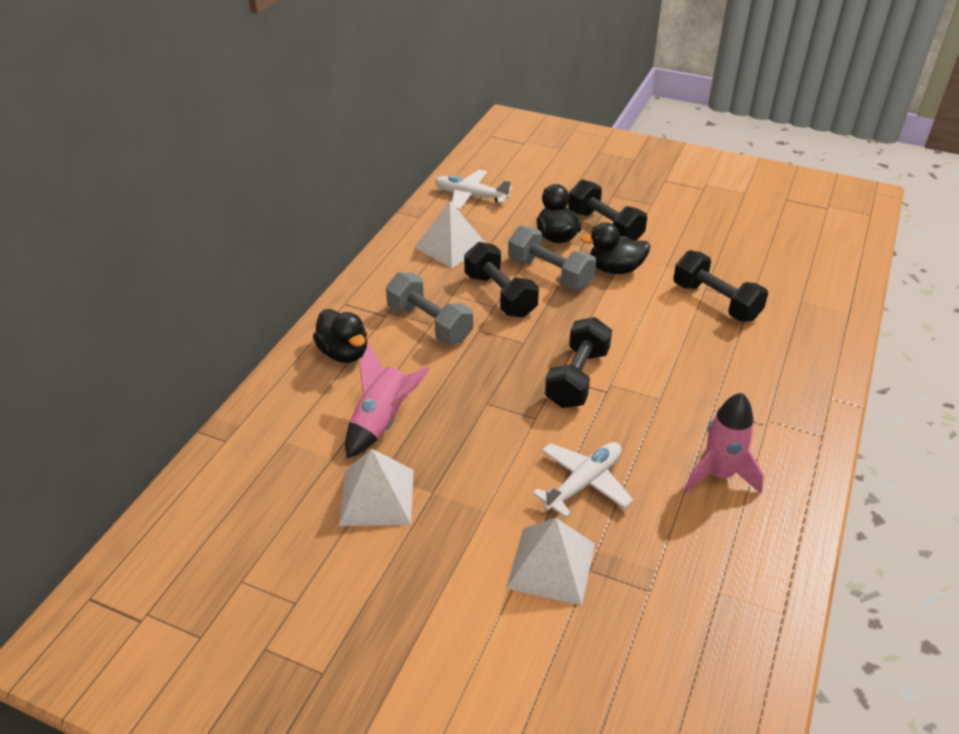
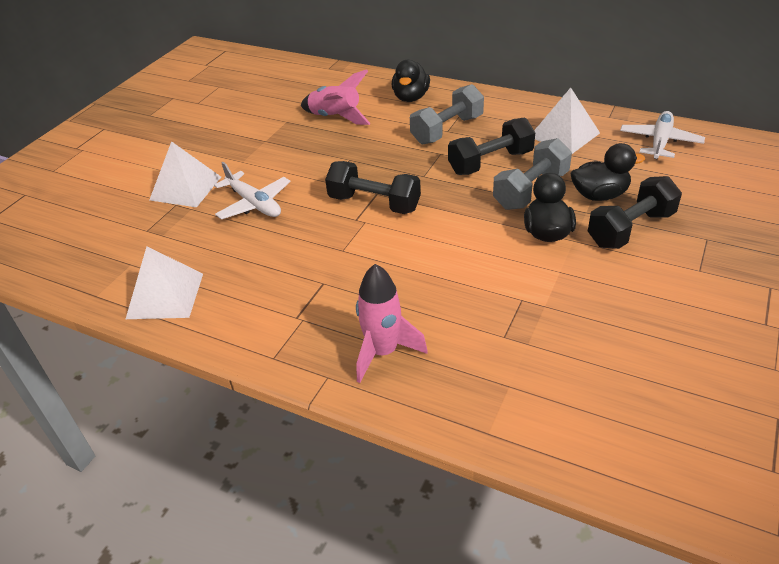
camera: 95 degrees right, 0 degrees up
black duck [313,309,367,363] -> black duck turned 45 degrees counterclockwise [392,60,430,102]
white pyramid [339,448,414,526] -> white pyramid moved to [126,246,203,319]
black dumbbell [673,250,768,322] -> none
pink rocket [684,393,764,493] -> pink rocket moved to [356,264,428,383]

